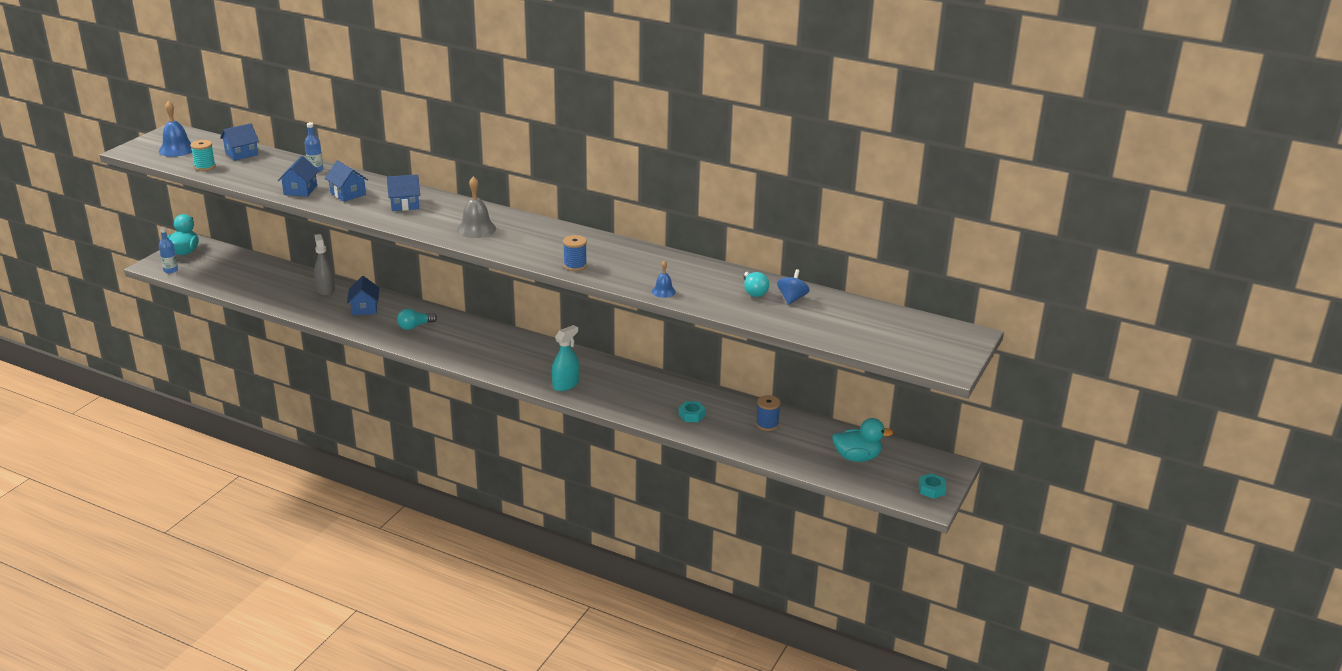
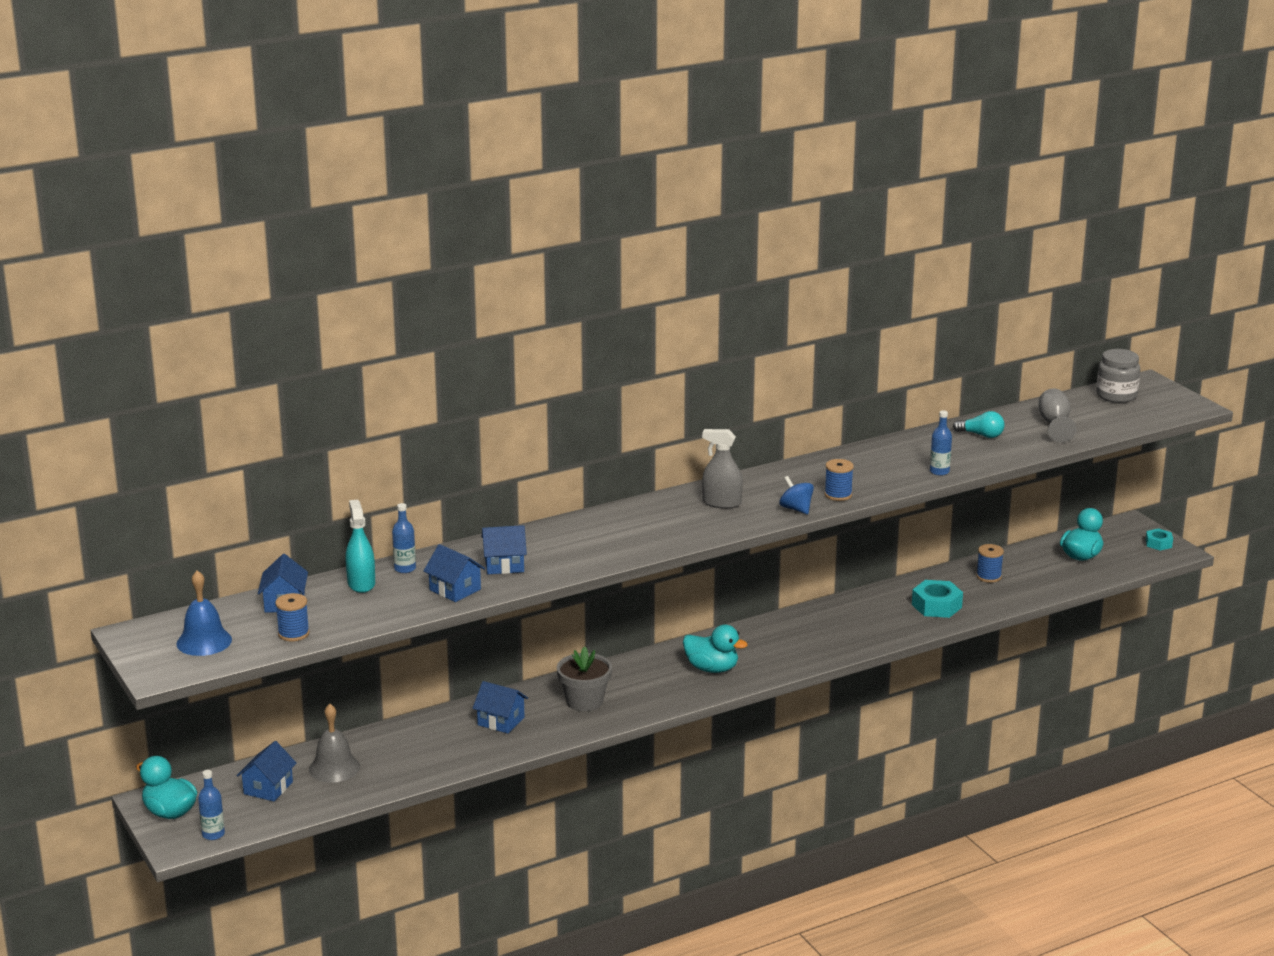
camera: 55 degrees left, 5 degrees down
turquoise spool [190,140,216,171] -> blue spool [275,593,310,641]
grey spray bottle [314,234,335,296] -> grey spray bottle moved to [702,429,743,509]
blue house [387,174,420,211] -> blue house moved to [236,741,297,801]
turquoise light bulb [397,308,437,330] -> grey flower pot [557,646,612,711]
grey bell [457,176,496,238] -> grey bell moved to [309,704,360,783]
turquoise spray bottle [552,325,579,391] -> turquoise spray bottle moved to [345,499,375,593]
blue bell [652,260,676,298] -> blue bottle [930,411,952,476]
turquoise nut [679,401,706,422] -> turquoise nut [912,580,963,618], size x1.66
blue spinning top [777,269,810,305] -> blue spinning top moved to [779,476,814,514]
none -> turquoise duck [683,625,748,673]
none -> grey goblet [1039,389,1077,443]
none -> grey jar [1096,349,1140,403]

